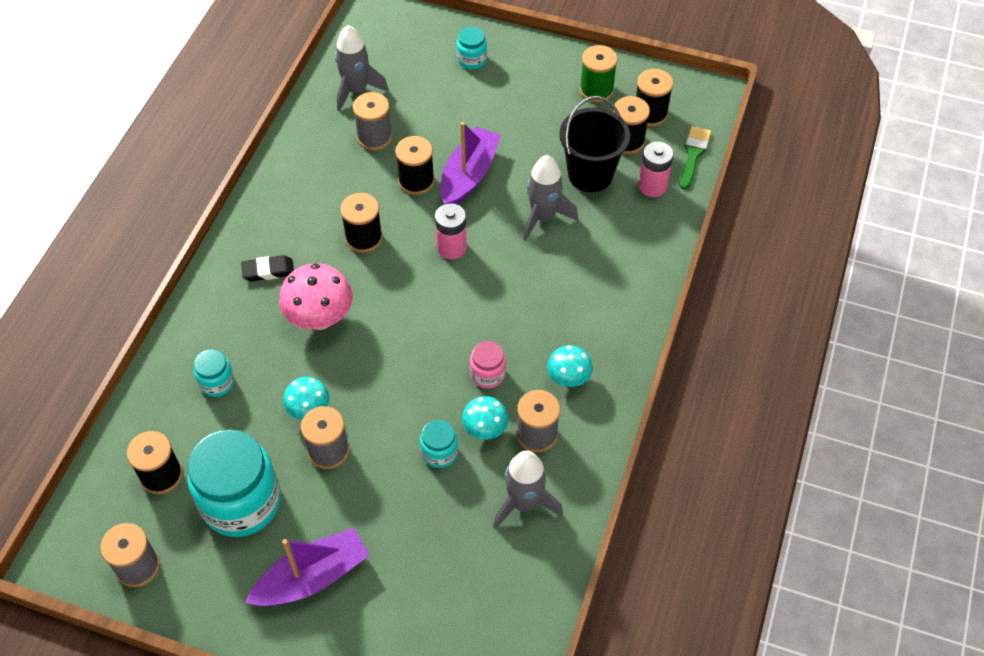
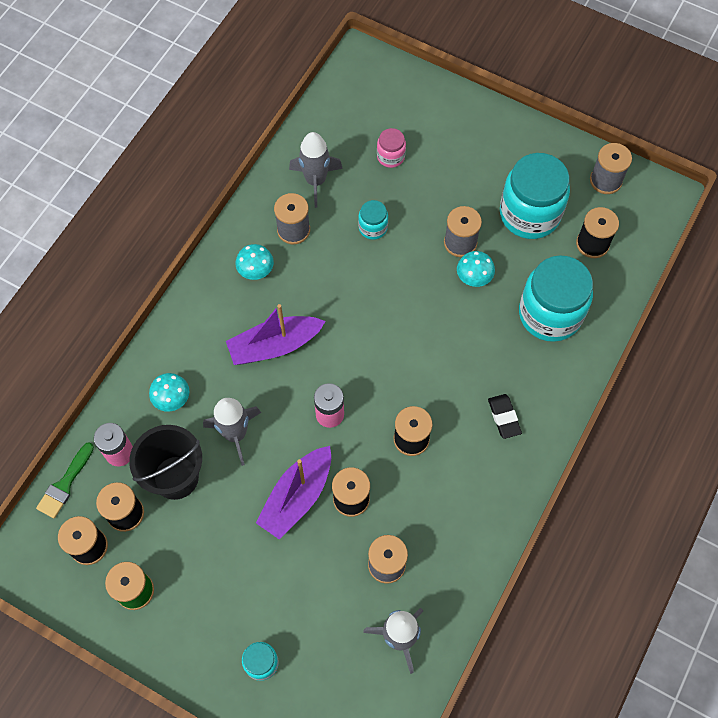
camera: 170 degrees left, 10 degrees up
turquoise jar [194,349,234,397] -> turquoise jar [519,255,593,342], size x2.14
black eraser [241,255,294,282] -> black eraser turned 75 degrees clockwise [488,394,522,439]
purple boat [245,528,370,606] -> purple boat moved to [226,304,326,365]
pink mushroom [279,263,353,330] -> none
turquoise mushroom [462,396,509,440] -> turquoise mushroom moved to [149,373,189,412]
pink jar [470,341,506,389] -> pink jar moved to [377,128,406,168]

